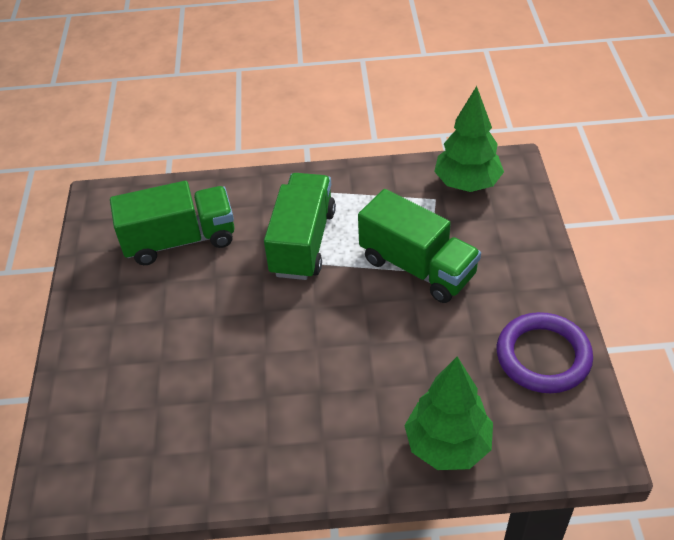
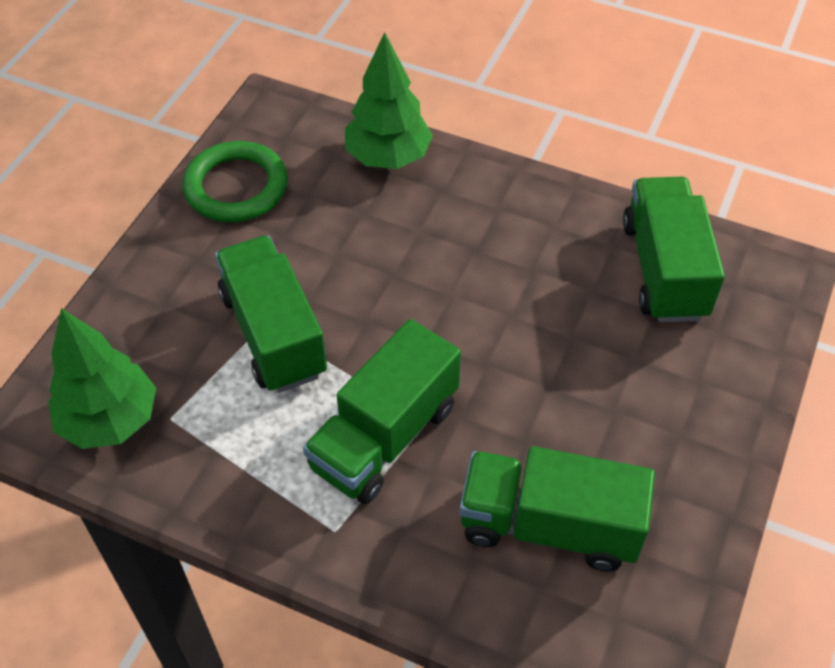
camera: 155 degrees left, 5 degrees up
purple ring [497,312,593,393] -> green ring [182,141,288,222]
none -> green truck [623,177,725,322]

